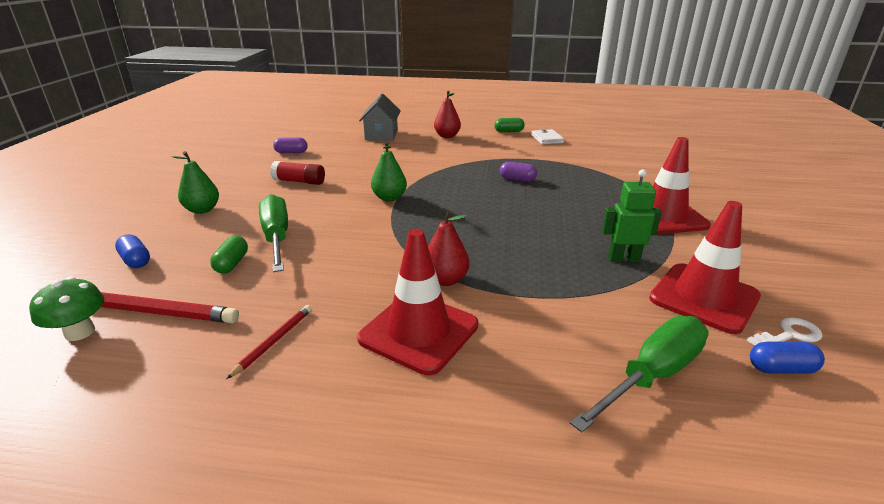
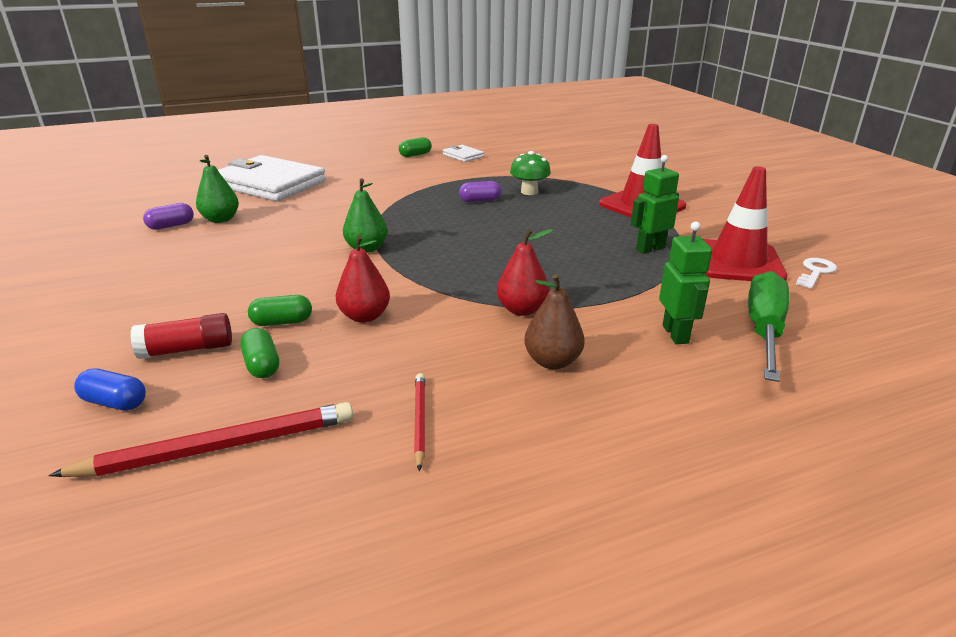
camera: 30 degrees left, 0 degrees up
green mushroom [29,277,104,341] -> green mushroom moved to [510,151,551,195]
green pear [171,151,219,214] -> green pear moved to [196,155,239,223]
green screwdriver [259,194,288,272] -> green capsule [248,295,312,326]
red glue stick [270,161,325,185] -> red glue stick moved to [130,313,232,359]
red traffic cone [357,229,478,375] -> brown pear [524,274,585,369]
grey house [359,94,401,141] -> white wallet [218,155,326,201]
red pear [434,91,461,138] -> red pear moved to [336,235,390,323]
blue capsule [750,342,825,374] -> none
none -> green robot [659,221,712,344]

